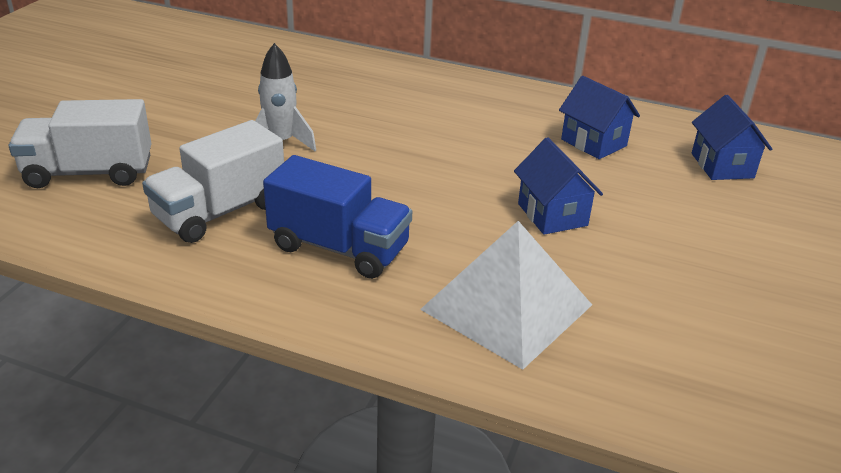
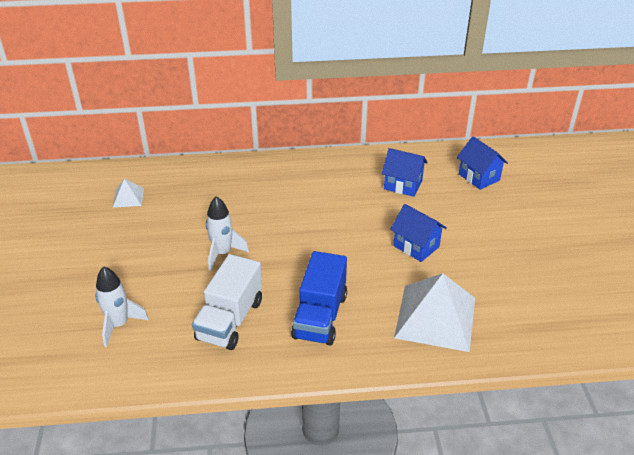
camera: 25 degrees left, 5 degrees up
white truck [9,99,152,188] -> white rocket [95,266,149,347]
blue truck [263,155,412,279] -> blue truck turned 105 degrees clockwise [291,251,347,345]
none -> white pyramid [113,179,144,208]

